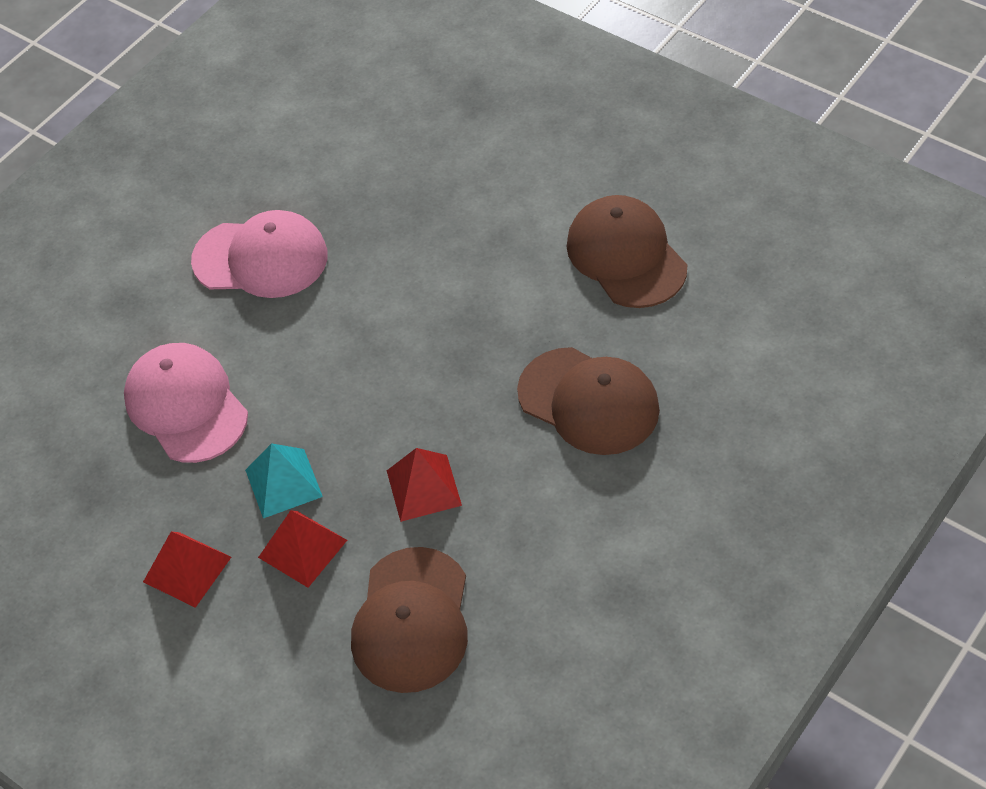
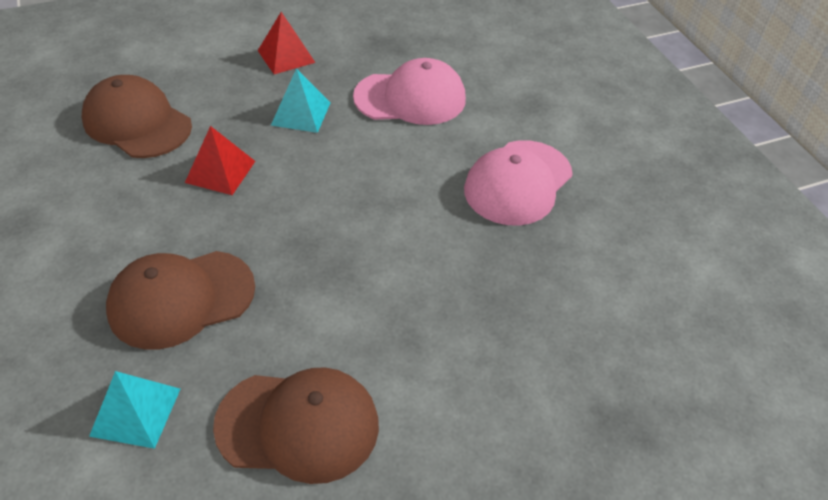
camera: 115 degrees right, 5 degrees down
red pyramid [258,510,347,587] -> none
none -> turquoise pyramid [89,371,180,449]

